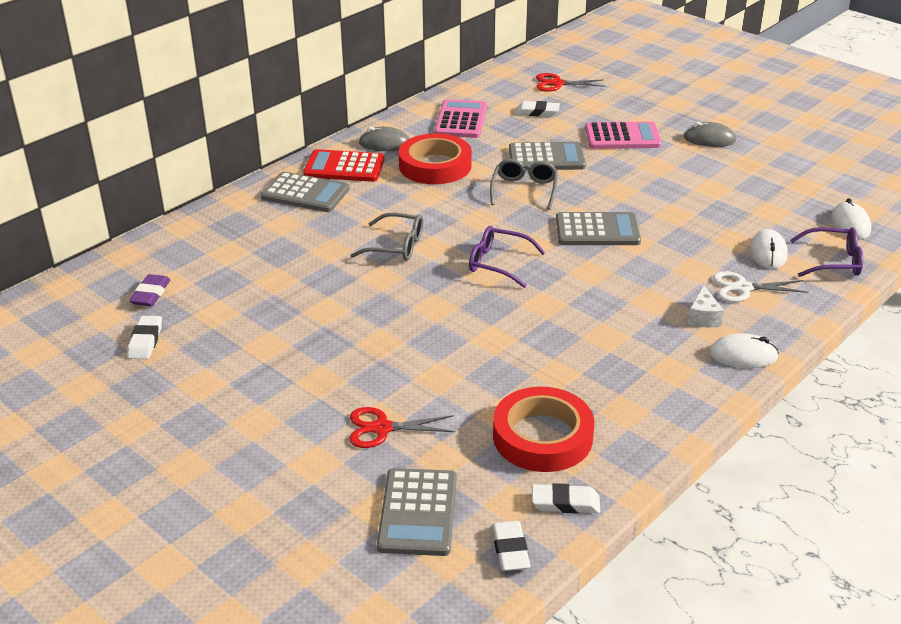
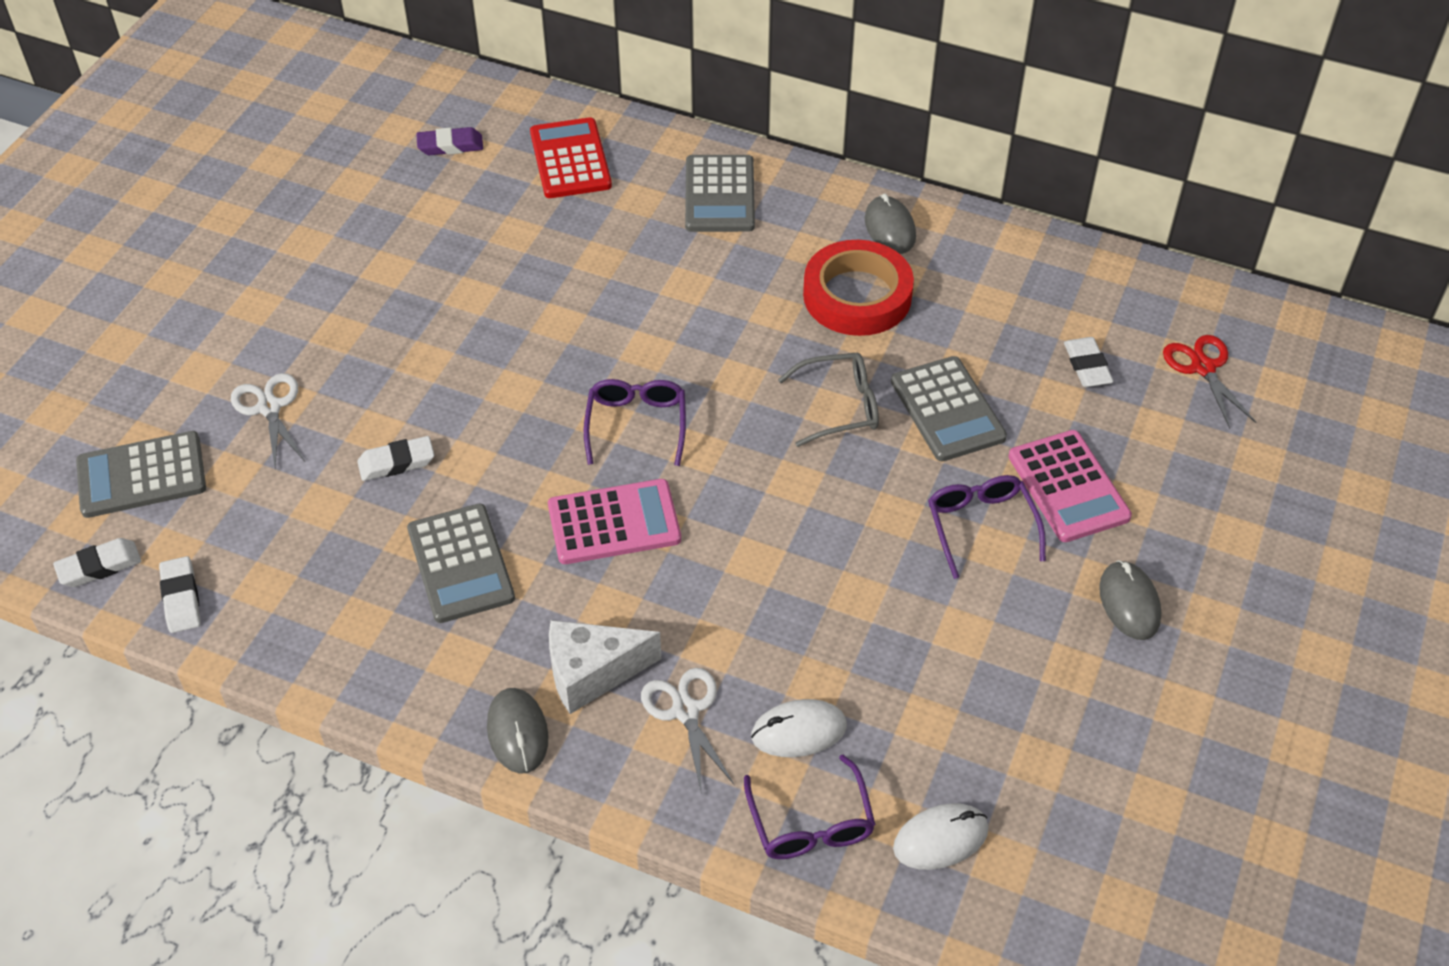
camera: 70 degrees right, 15 degrees up
white eraser [127,316,162,359] -> white eraser moved to [357,436,434,481]
red calculator [303,149,385,182] -> red calculator moved to [530,117,612,198]
red scissors [349,407,455,448] -> white scissors [231,373,305,467]
grey glasses [350,213,423,261] -> none
pink calculator [435,99,487,138] -> pink calculator moved to [548,479,681,564]
red tape [493,387,594,472] -> none
grey calculator [556,212,641,245] -> grey calculator moved to [407,504,515,623]
white cheese [688,286,724,327] -> white cheese [549,620,661,714], size x1.68
white mouse [709,333,779,368] -> grey mouse [487,688,549,774]
none -> purple glasses [928,475,1046,579]

